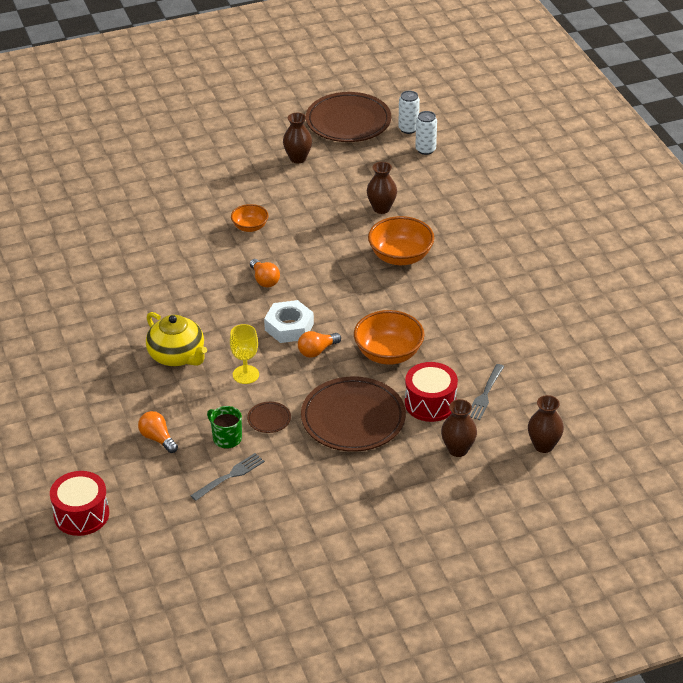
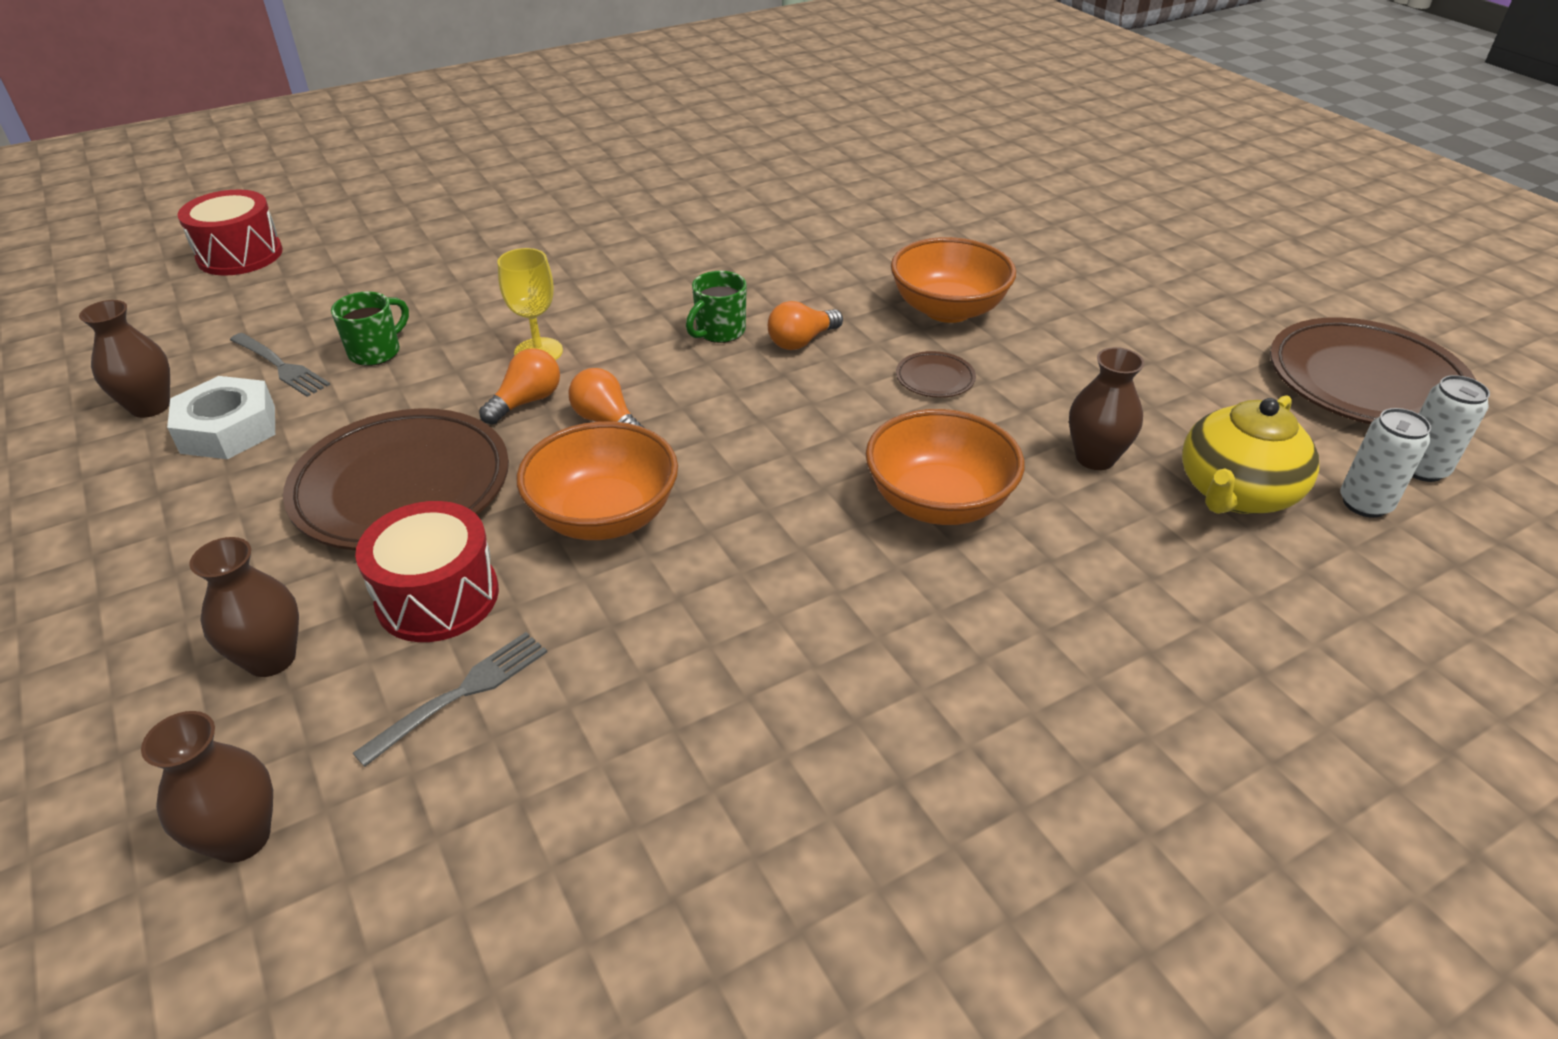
camera: 80 degrees right, 0 degrees up
orange light bulb [138,411,178,453] -> orange light bulb moved to [479,348,560,424]
yellow teapot [146,312,207,366] -> yellow teapot moved to [1182,395,1319,514]
orange bowl [231,204,268,232] -> orange bowl [891,237,1016,323], size x1.72
brown plate [247,402,291,433] -> brown plate moved to [896,351,976,398]
white nut [264,300,314,343] -> white nut moved to [167,376,275,459]
brown vase [283,113,312,163] -> brown vase moved to [79,300,170,418]
grey fork [469,364,504,420] -> grey fork turned 120 degrees clockwise [353,632,547,767]
none -> green mug [686,271,747,343]

